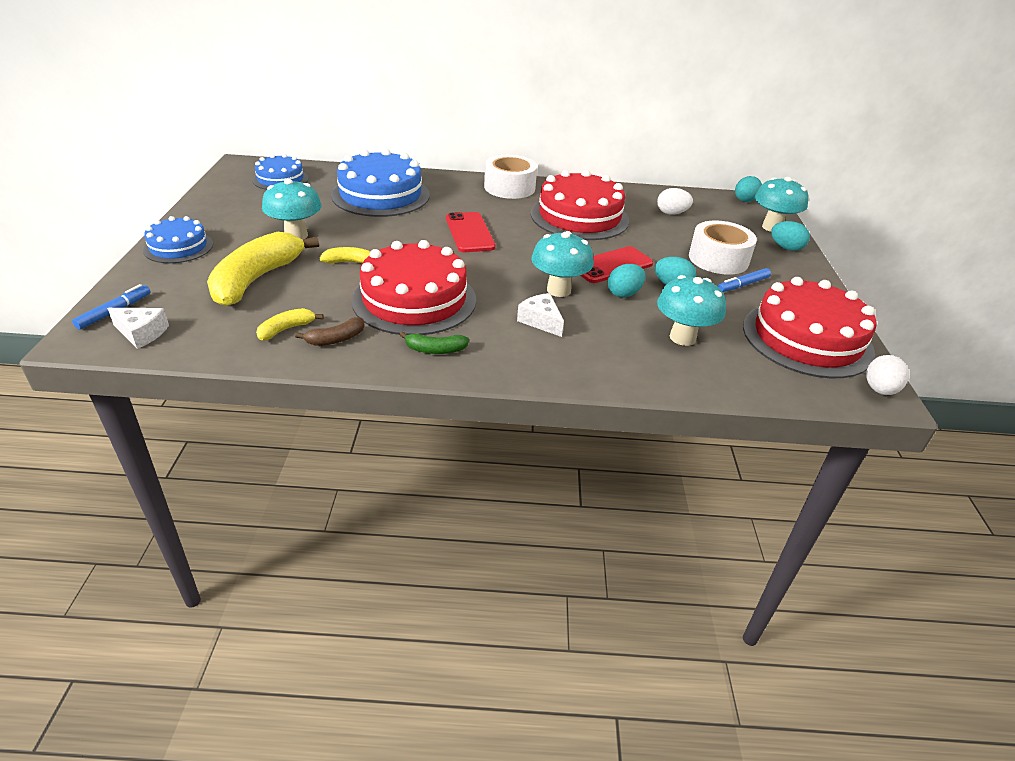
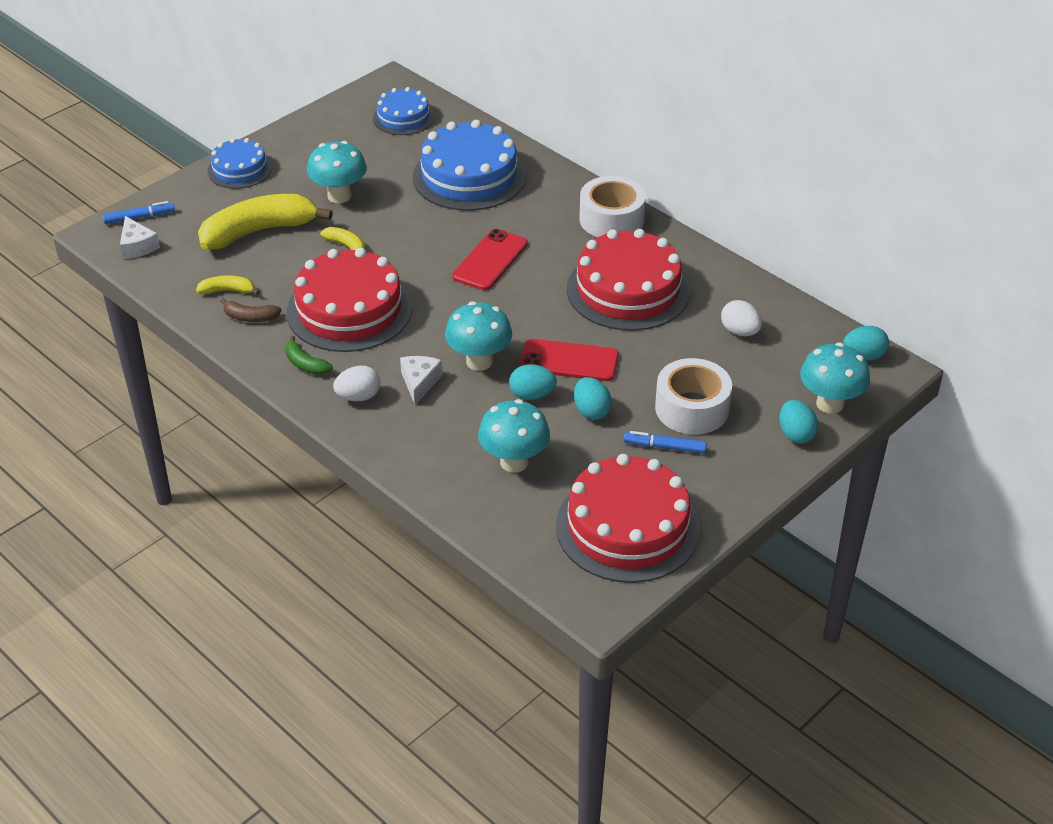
camera: 45 degrees right, 5 degrees up
white egg [866,355,909,395] -> white egg moved to [333,366,380,401]

